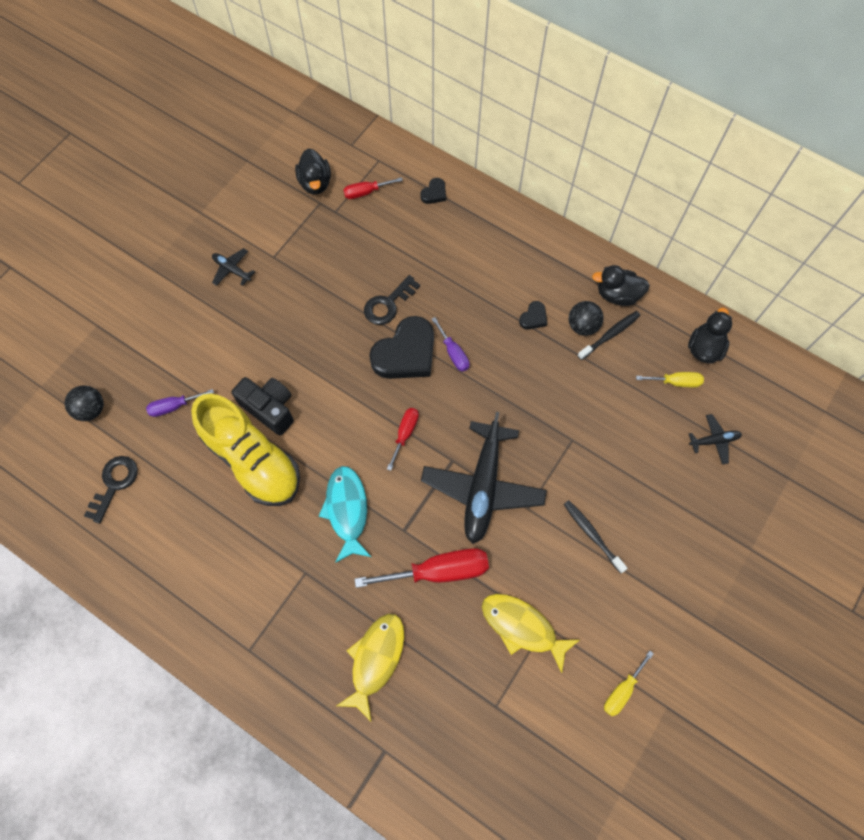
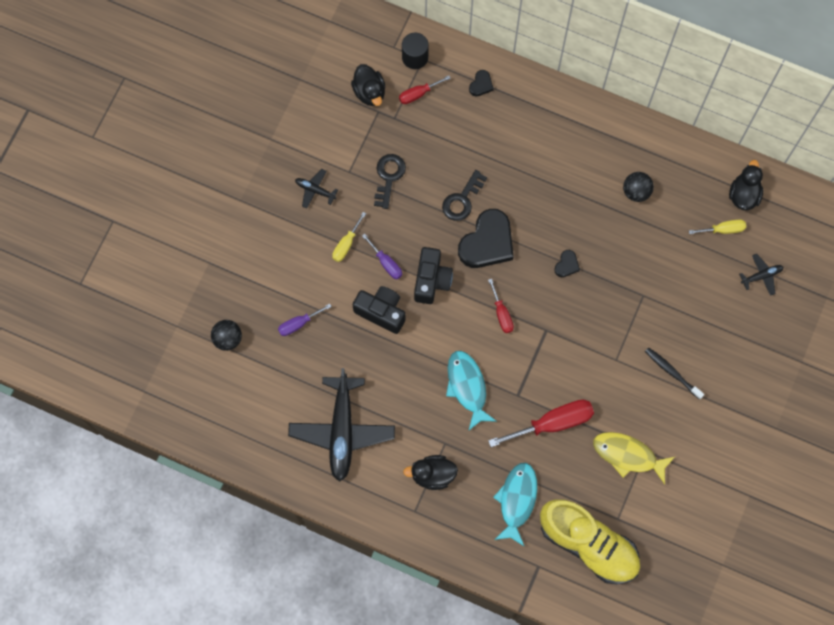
camera: 10 degrees left, 5 degrees up
black key [84,456,138,524] -> black key moved to [374,154,406,209]
yellow shoe [191,394,300,506] -> yellow shoe moved to [540,499,640,584]
yellow fish [337,614,404,721] -> turquoise fish [493,463,537,546]
red screwdriver [387,408,419,471] -> red screwdriver turned 150 degrees clockwise [488,279,514,333]
black plane [421,412,547,544] -> black plane moved to [288,368,395,482]
purple screwdriver [432,317,470,372] -> purple screwdriver moved to [362,234,402,279]
black heart [519,301,547,330] -> black heart moved to [554,250,580,277]
black toothbrush [577,311,640,360] -> none
black duck [592,265,650,306] -> black duck moved to [403,455,458,490]
yellow screwdriver [604,650,654,716] -> yellow screwdriver moved to [332,212,366,262]
none -> black cylinder [402,33,429,69]
none -> black camera [414,247,453,304]

